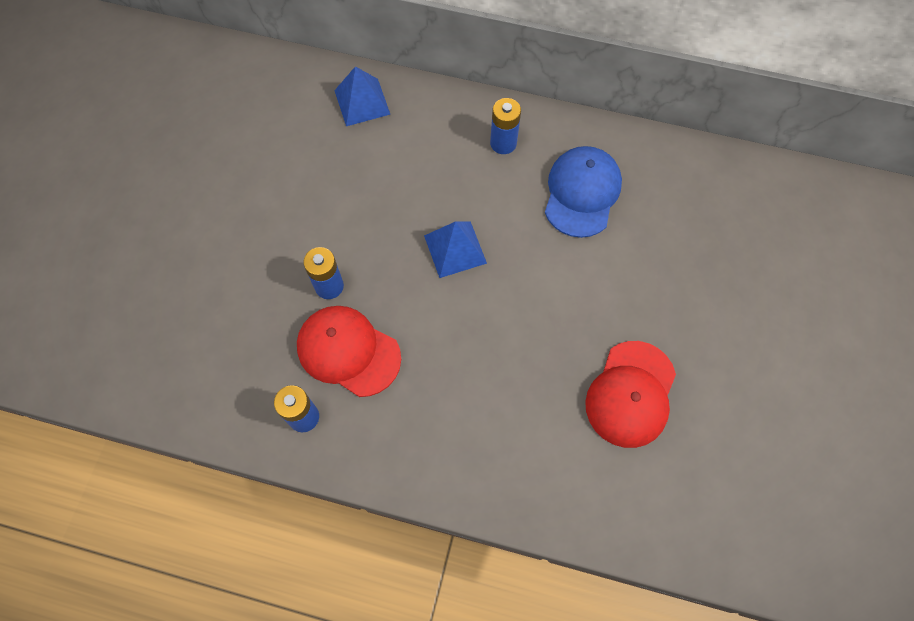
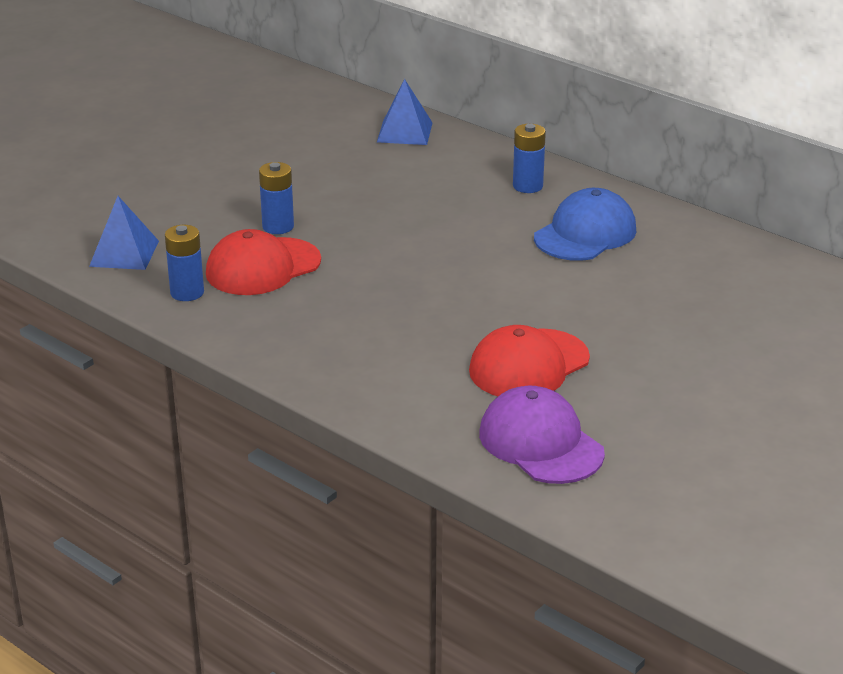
camera: 25 degrees right, 35 degrees down
red cap [297,306,401,397] -> red cap turned 90 degrees counterclockwise [206,229,321,295]
blue pyramid [424,221,487,278] -> blue pyramid moved to [89,196,159,270]
none -> purple cap [479,386,605,484]

